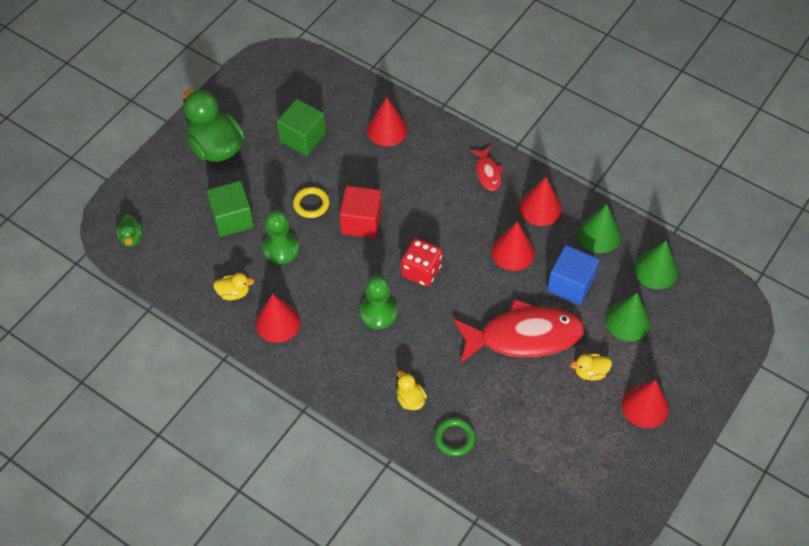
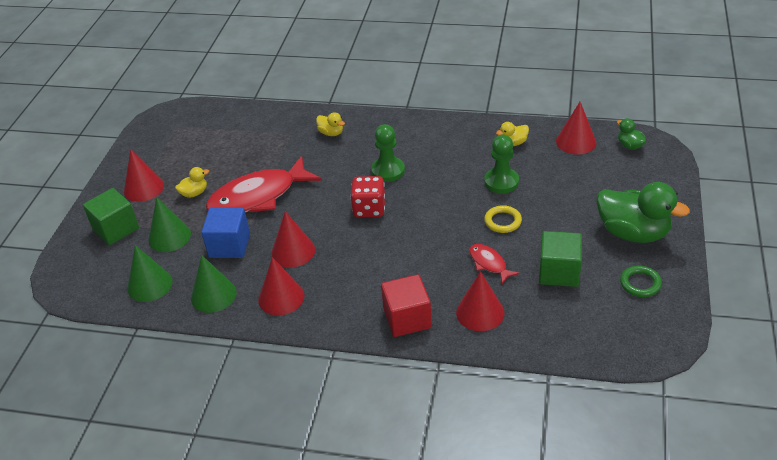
camera: 160 degrees right, 15 degrees down
green cube [206,181,254,237] -> green cube moved to [83,188,139,245]
red cone [255,294,301,343] -> red cone moved to [556,102,596,155]
red cube [340,186,382,238] -> red cube moved to [381,274,432,337]
green ring [434,418,475,456] -> green ring moved to [620,266,662,297]
red fish [471,147,504,191] -> red fish moved to [469,244,520,284]

